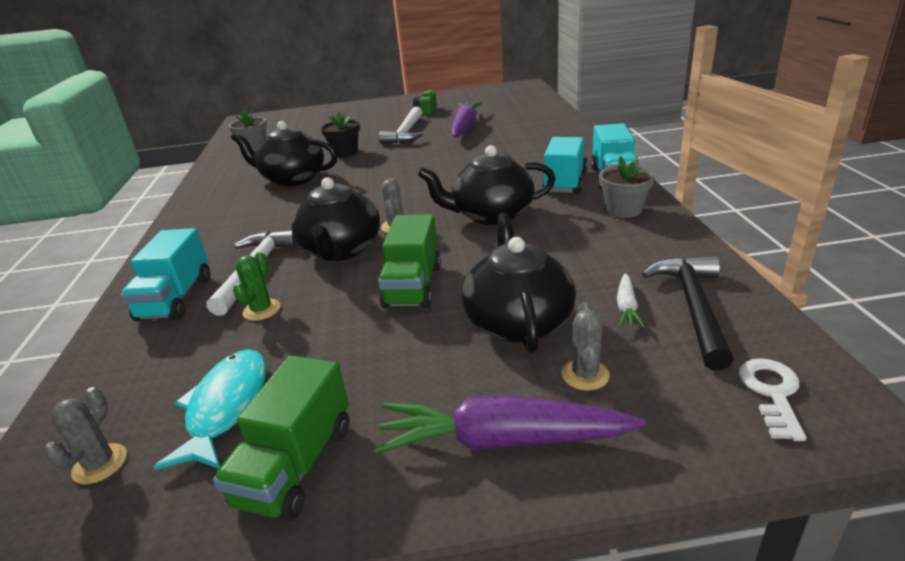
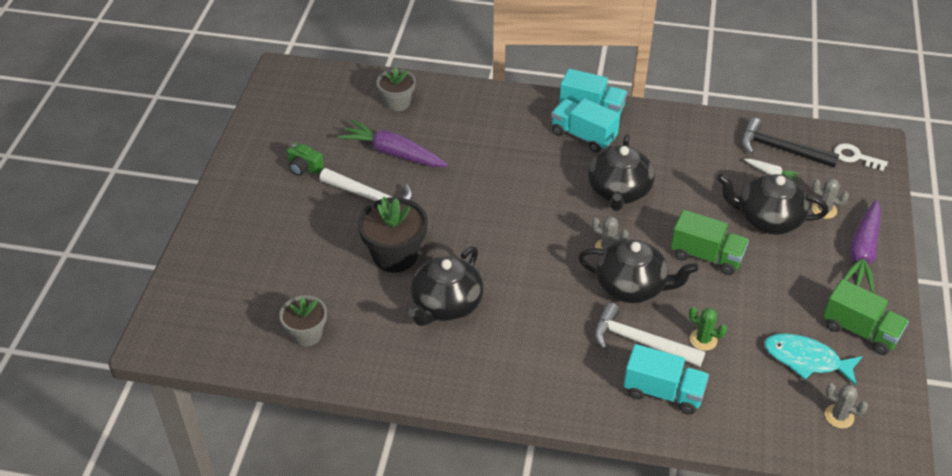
camera: 75 degrees left, 15 degrees up
black flower pot [321,112,360,157] -> black flower pot [358,196,428,273], size x1.55
grey flower pot [599,156,655,218] -> grey flower pot moved to [377,67,416,111]

